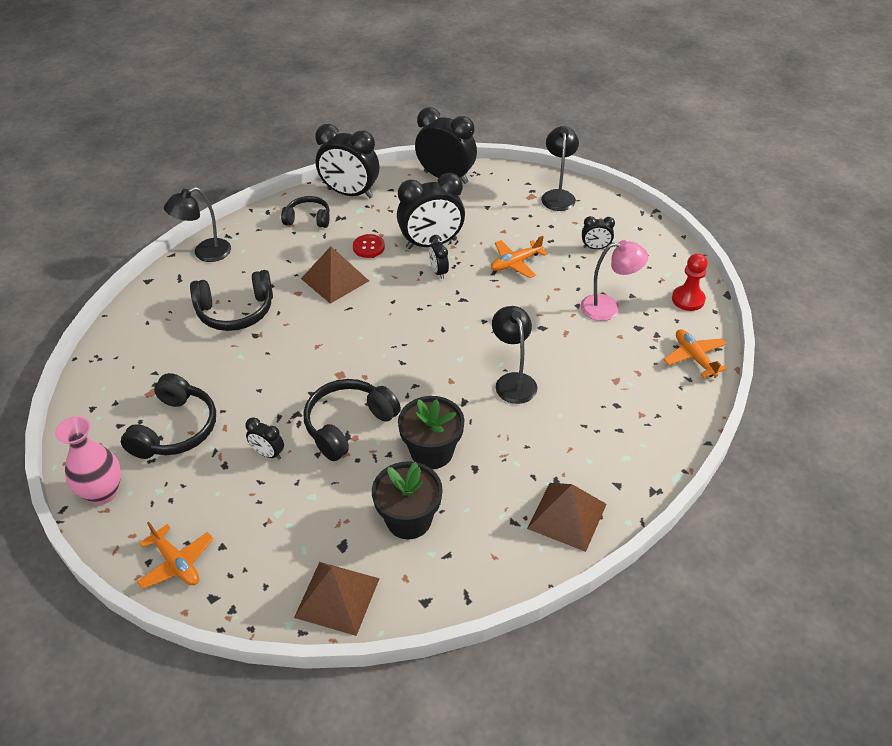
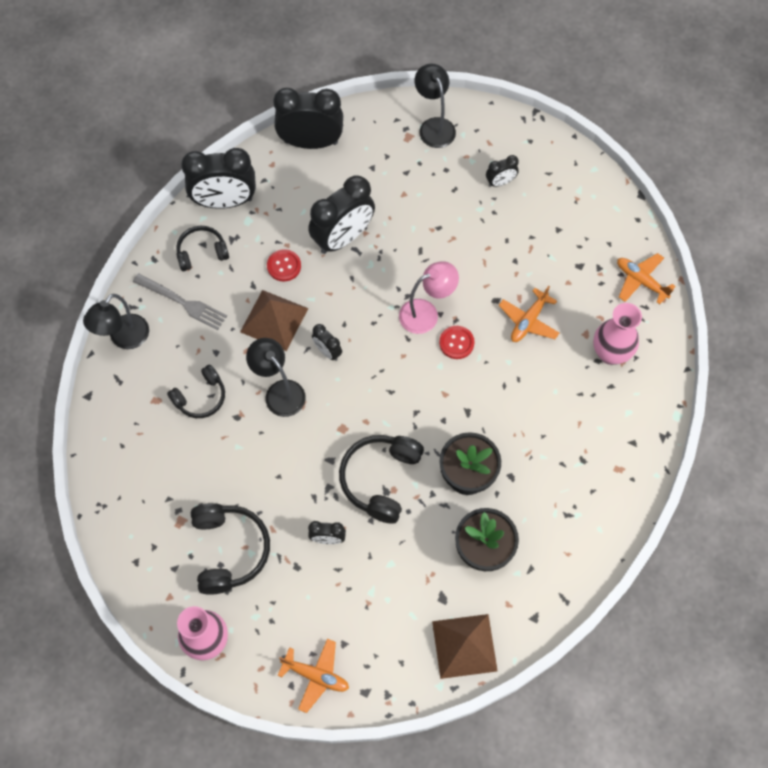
camera: 25 degrees left, 20 degrees up
black headphones [190,270,273,331] -> black headphones [167,364,225,418], size x0.64
black clock [429,235,449,279] -> black clock moved to [312,324,342,361]
orange plane [491,236,547,278] -> orange plane moved to [499,286,559,342]
black lamp [492,306,537,404] -> black lamp moved to [246,338,306,417]
brown pyramid [527,483,607,552] -> none
pink lamp [581,240,648,321] -> pink lamp moved to [399,261,459,334]
red pawn [672,253,708,311] -> none
none -> grey fork [133,273,227,330]
none -> red button [439,326,475,359]
none -> pink vase [593,303,642,365]

